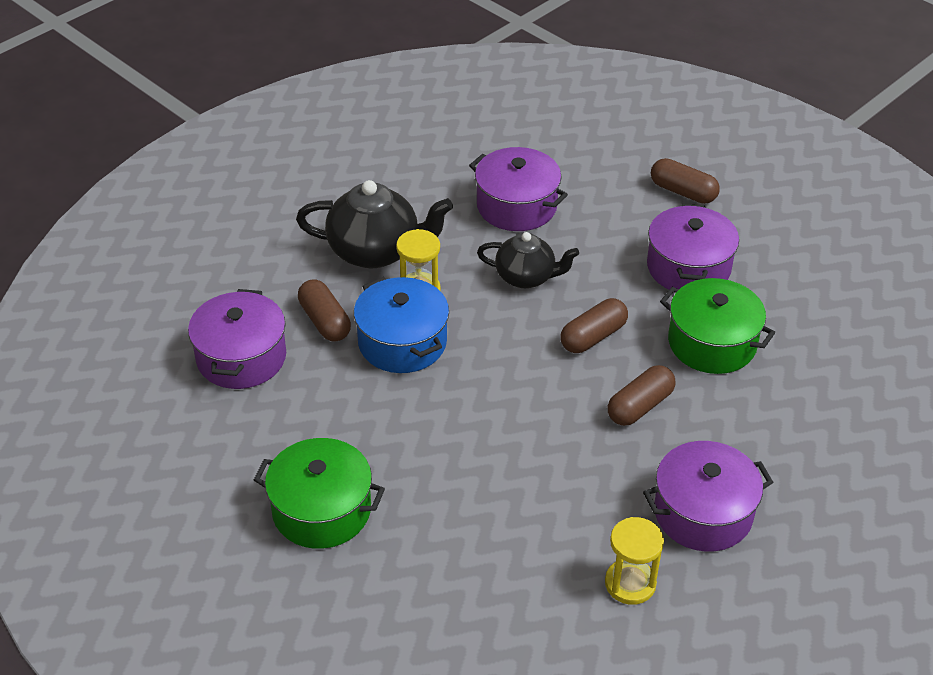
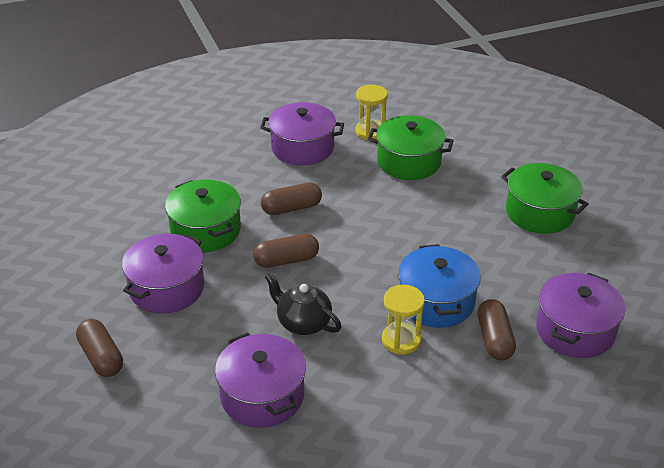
camera: 155 degrees left, 5 degrees down
black teapot [296,180,453,268] -> none
none -> green pot [368,115,454,180]

